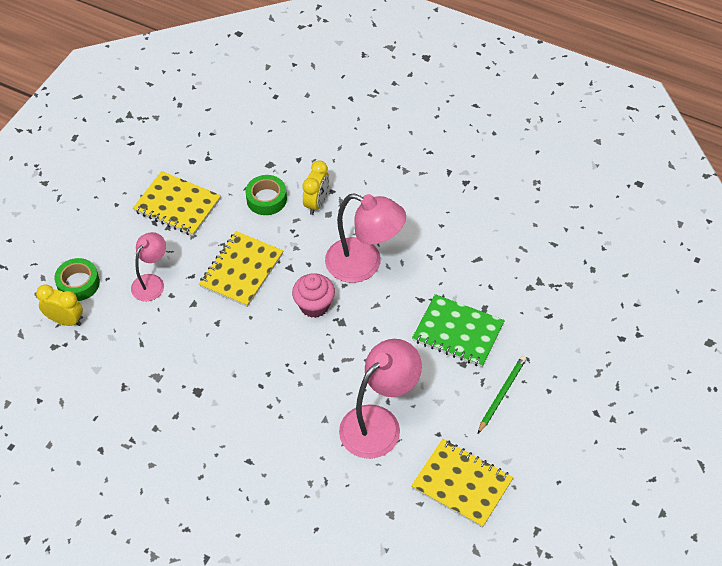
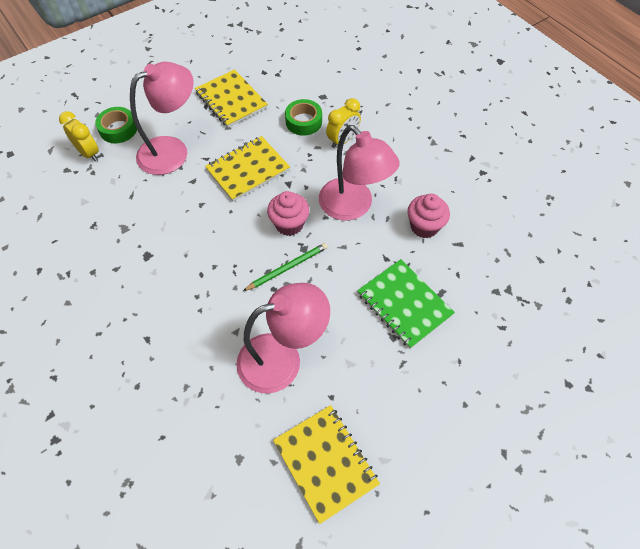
camera: 25 degrees right, 5 degrees up
pink lamp [131,232,166,301] -> pink lamp [130,62,193,175], size x1.70
green pencil [478,356,526,433] -> green pencil moved to [243,243,328,291]
none -> pink cupcake [407,194,450,238]

